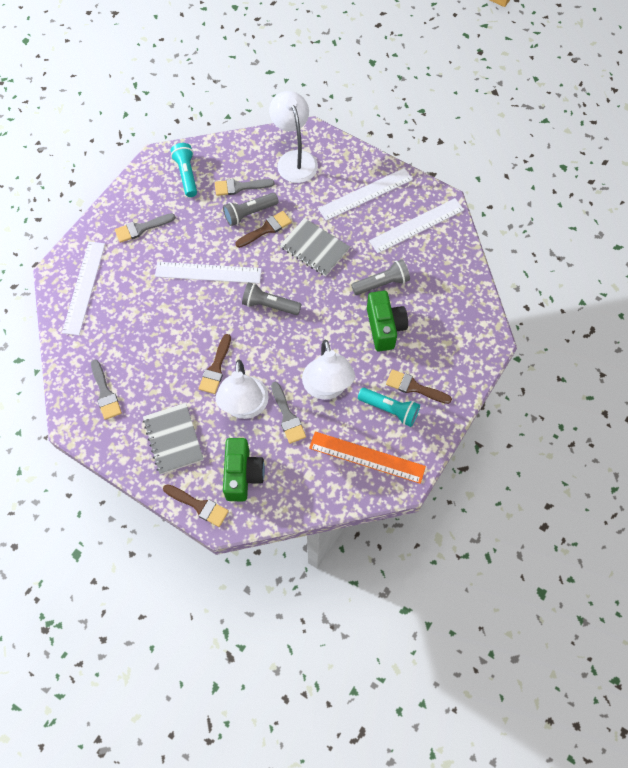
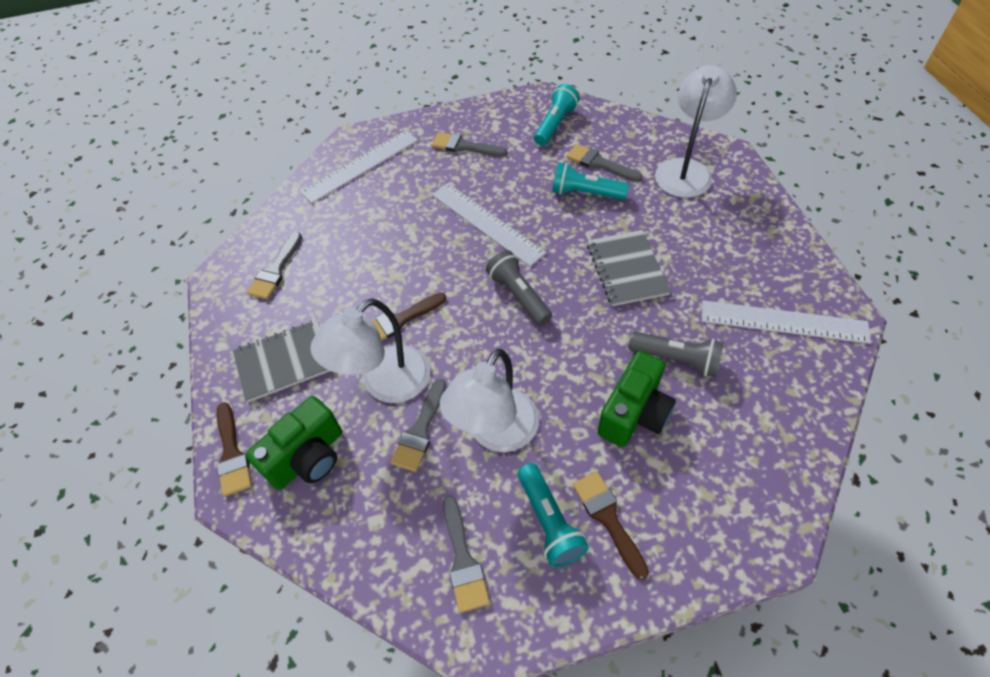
camera: 45 degrees right, 10 degrees down
grey notebook [143,403,204,474] -> grey notebook turned 45 degrees clockwise [233,320,330,402]
grey flashlight [223,193,279,226] -> turquoise flashlight [552,162,629,200]
brown brush [235,211,292,248] -> none
orange ruler [309,432,426,484] -> grey brush [443,496,490,613]
white ruler [318,168,413,221] -> none

